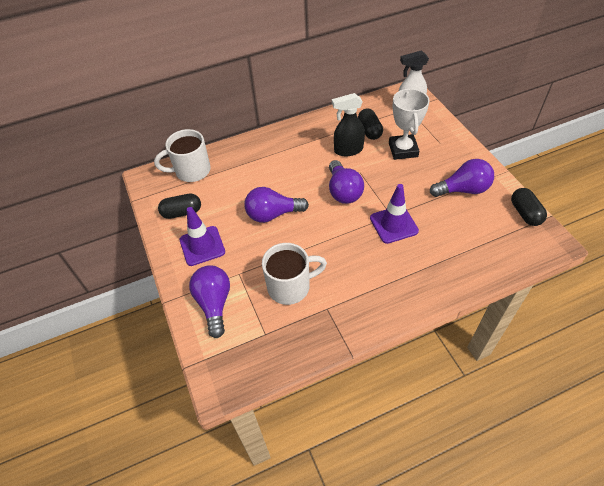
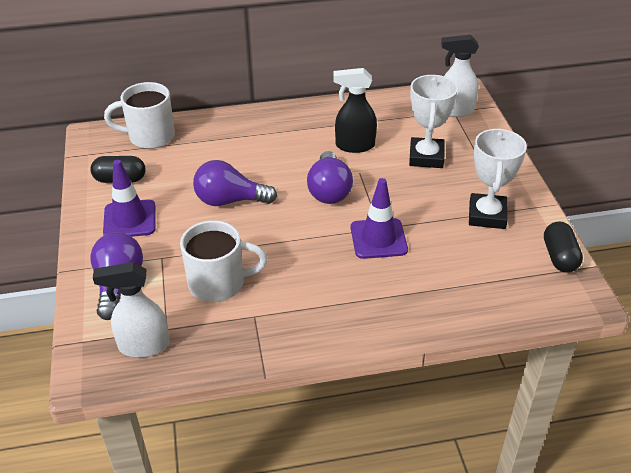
camera: 10 degrees right, 10 degrees down
black capsule [358,108,383,140] -> none
purple light bulb [430,159,494,197] -> white trophy [469,128,527,229]
none -> white spray bottle [93,262,170,358]

